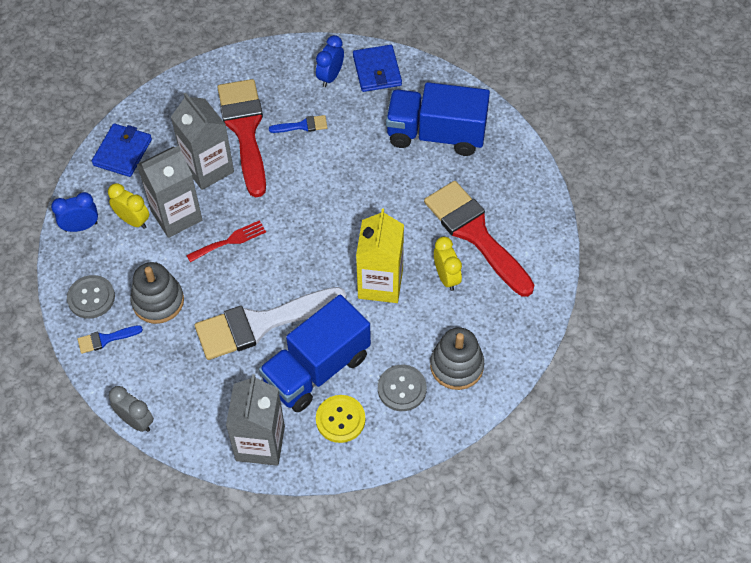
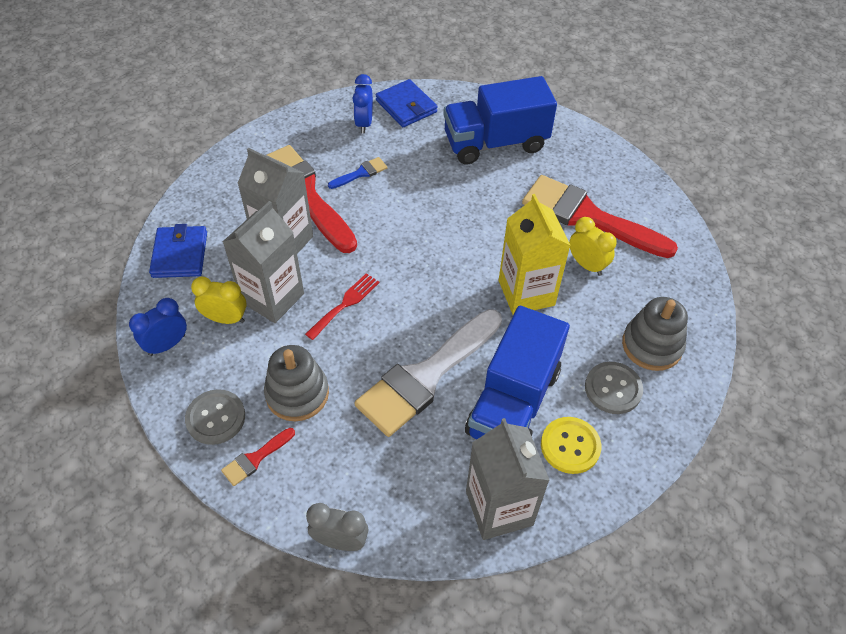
camera: 25 degrees left, 5 degrees down
blue brush [78,325,143,354] -> red brush [221,428,295,486]

